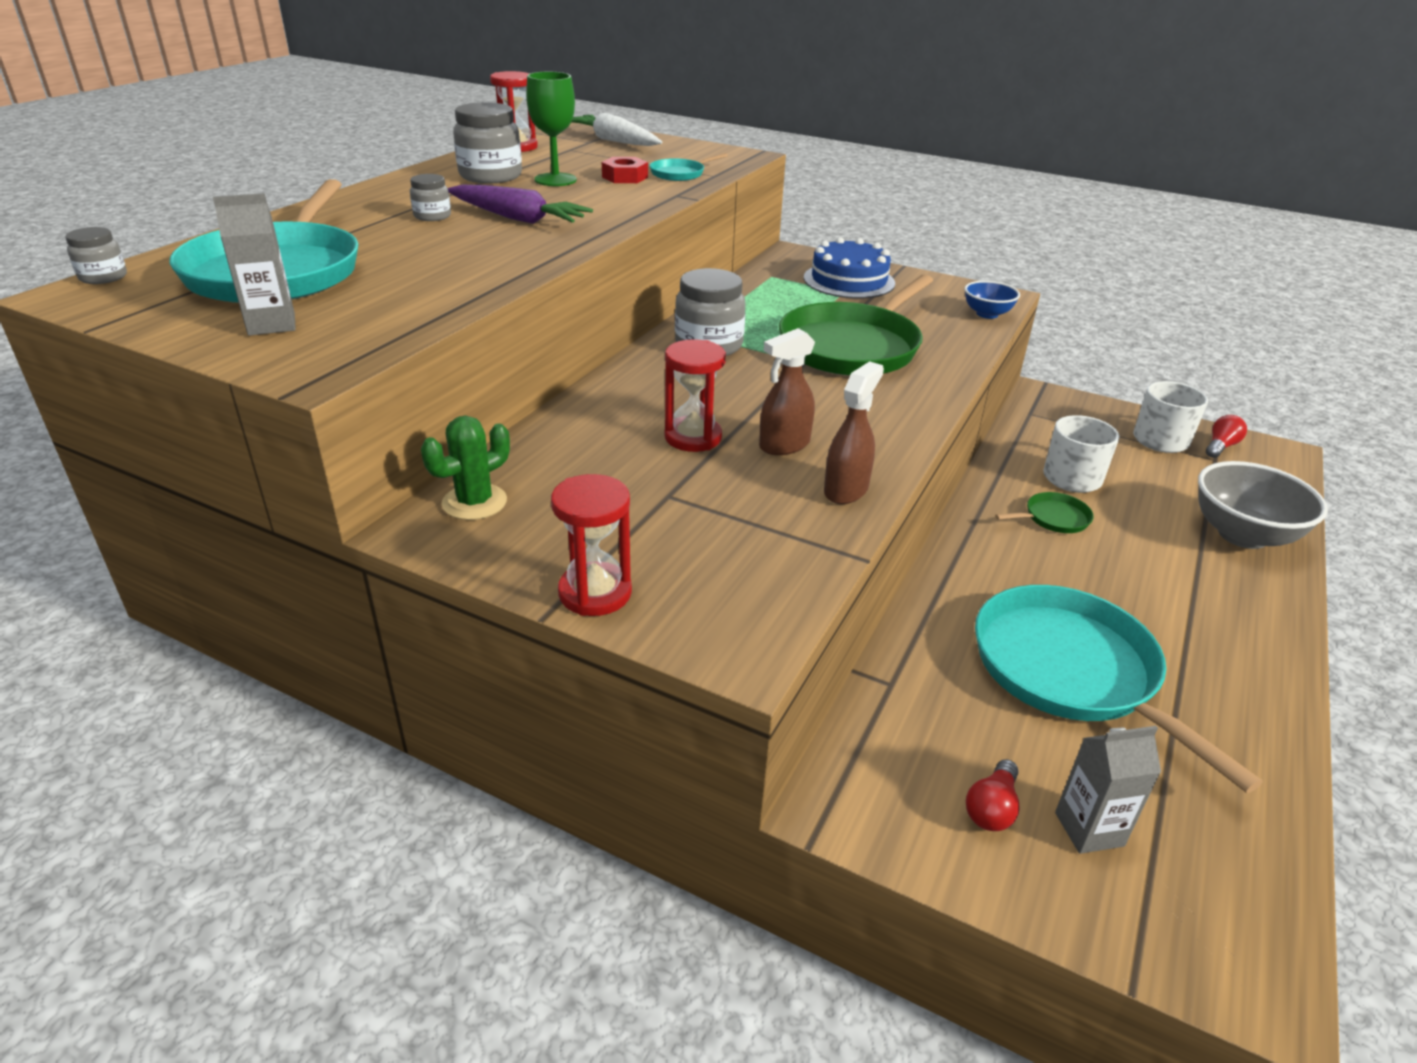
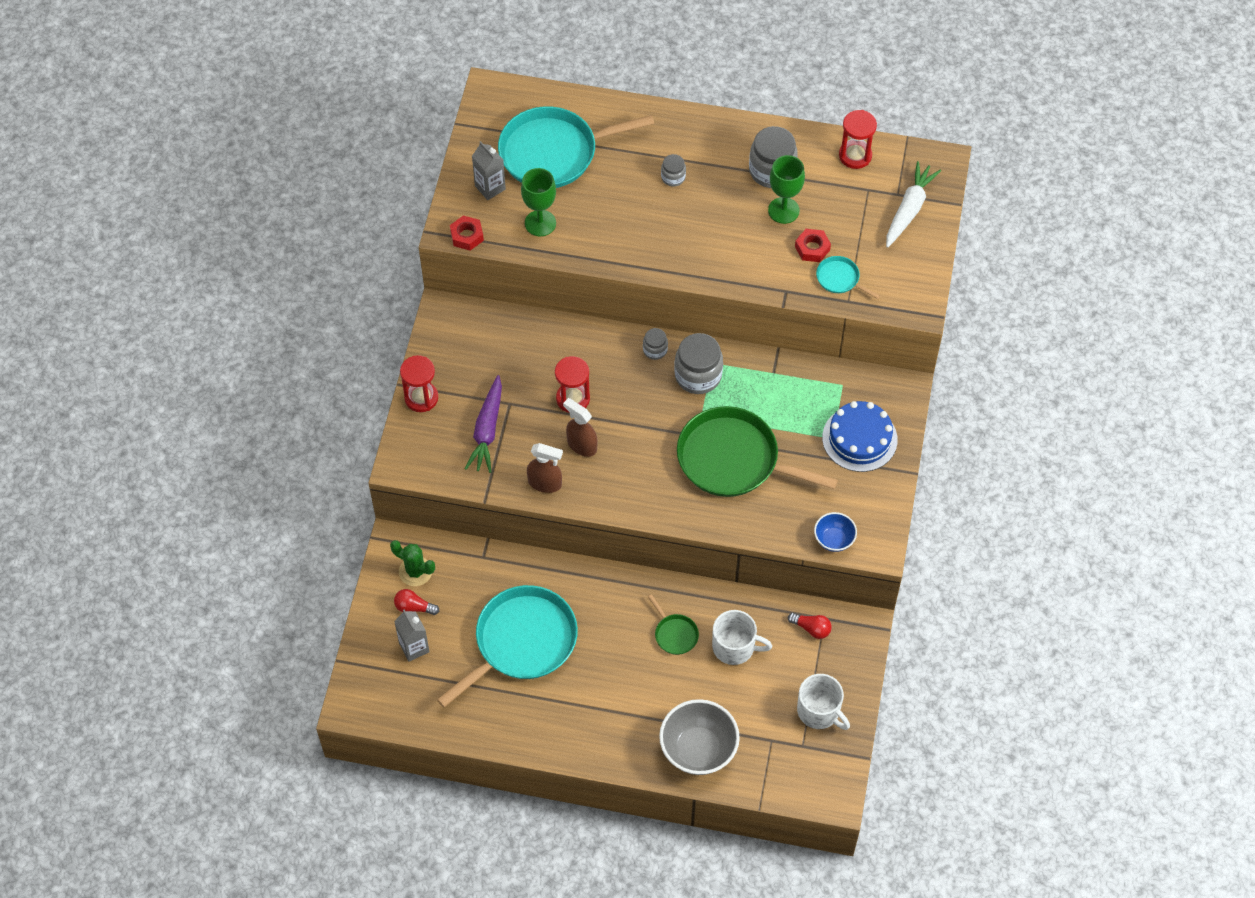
camera: 75 degrees right, 25 degrees up
grey jar [65,227,127,284] -> grey jar moved to [643,328,668,360]
green cactus [421,416,510,520] -> green cactus moved to [390,540,435,586]
purple carrot [448,185,593,224] -> purple carrot moved to [465,375,502,473]
red light bulb [1206,415,1247,458] -> red light bulb moved to [788,613,832,639]
none -> red nut [450,215,484,250]
none -> green goblet [521,168,556,236]

